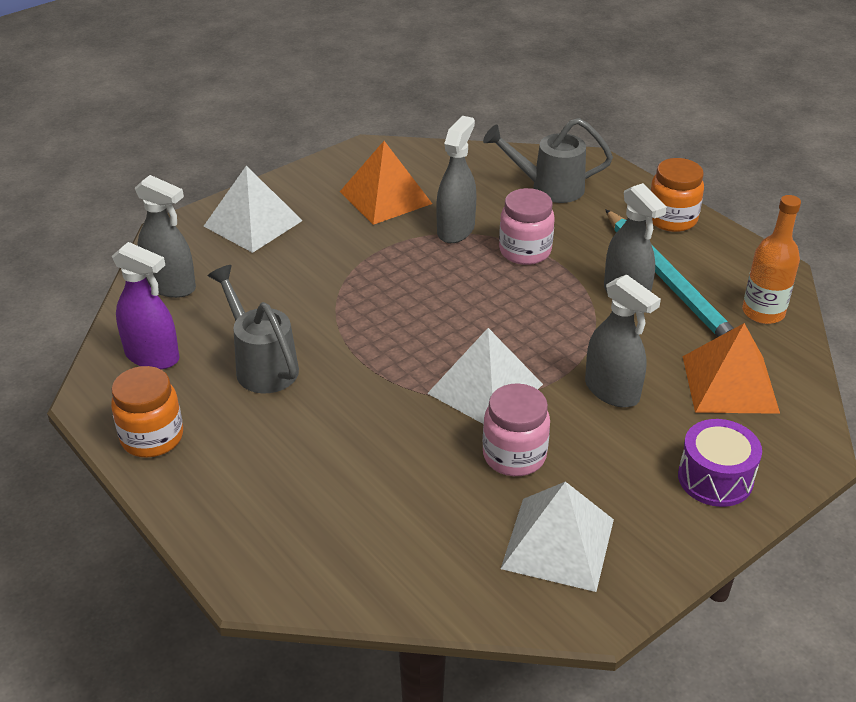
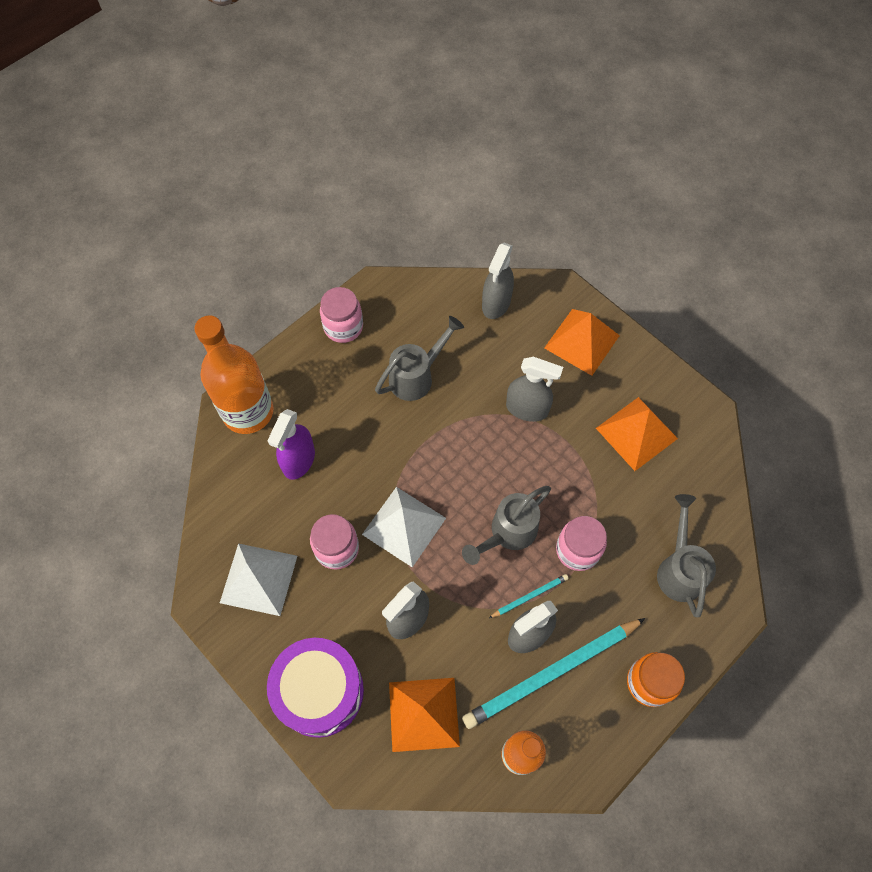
camera: 85 degrees right, 25 degrees up
orange jar [111,366,183,458] -> pink jar [320,287,363,343]
purple spray bottle [112,242,179,369] -> purple spray bottle moved to [267,409,315,480]
white pyramid [204,166,303,253] -> orange pyramid [544,309,620,376]
grey spray bottle [436,116,476,243] -> grey spray bottle moved to [506,357,563,422]
purple drum [678,419,762,507] -> purple drum [267,638,364,738], size x1.60
none -> orange bottle [194,315,274,434]
none -> grey watering can [462,486,551,565]
none -> turquoise pencil [489,574,569,618]

